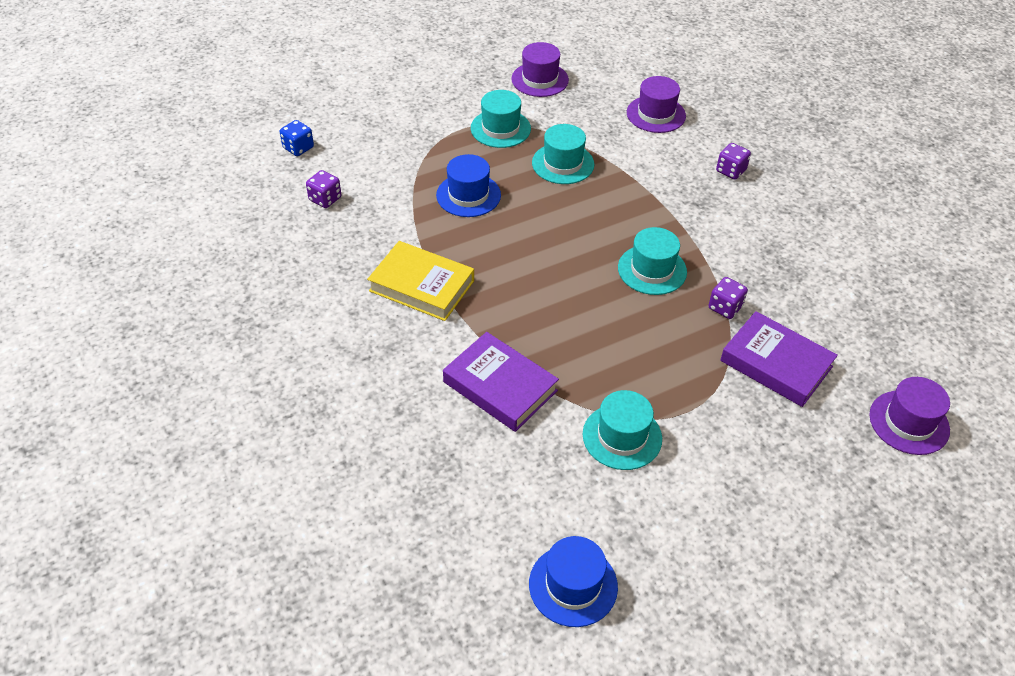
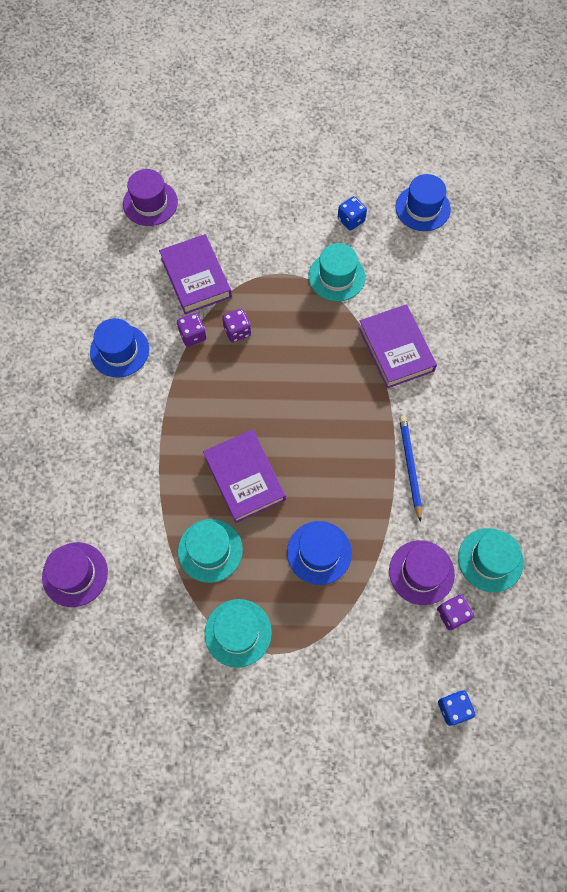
camera: 150 degrees left, 20 degrees up
yellow book [367,241,474,321] -> blue pencil [399,416,422,522]
purple hat [511,42,569,97] -> purple hat moved to [389,540,455,605]
turquoise hat [618,227,687,295] -> turquoise hat moved to [458,528,524,592]
purple dice [716,143,751,180] -> purple dice moved to [222,309,251,342]
none -> blue hat [90,318,149,377]
none -> purple book [203,430,286,523]
none -> blue dice [338,196,367,231]

